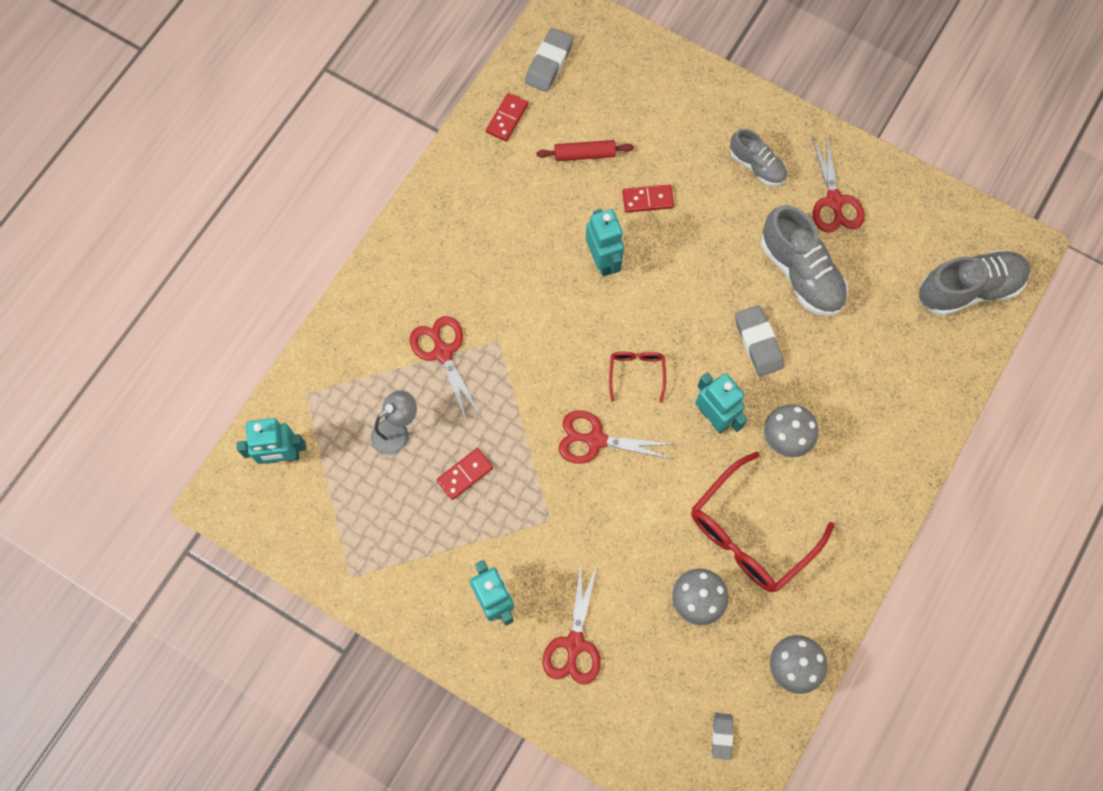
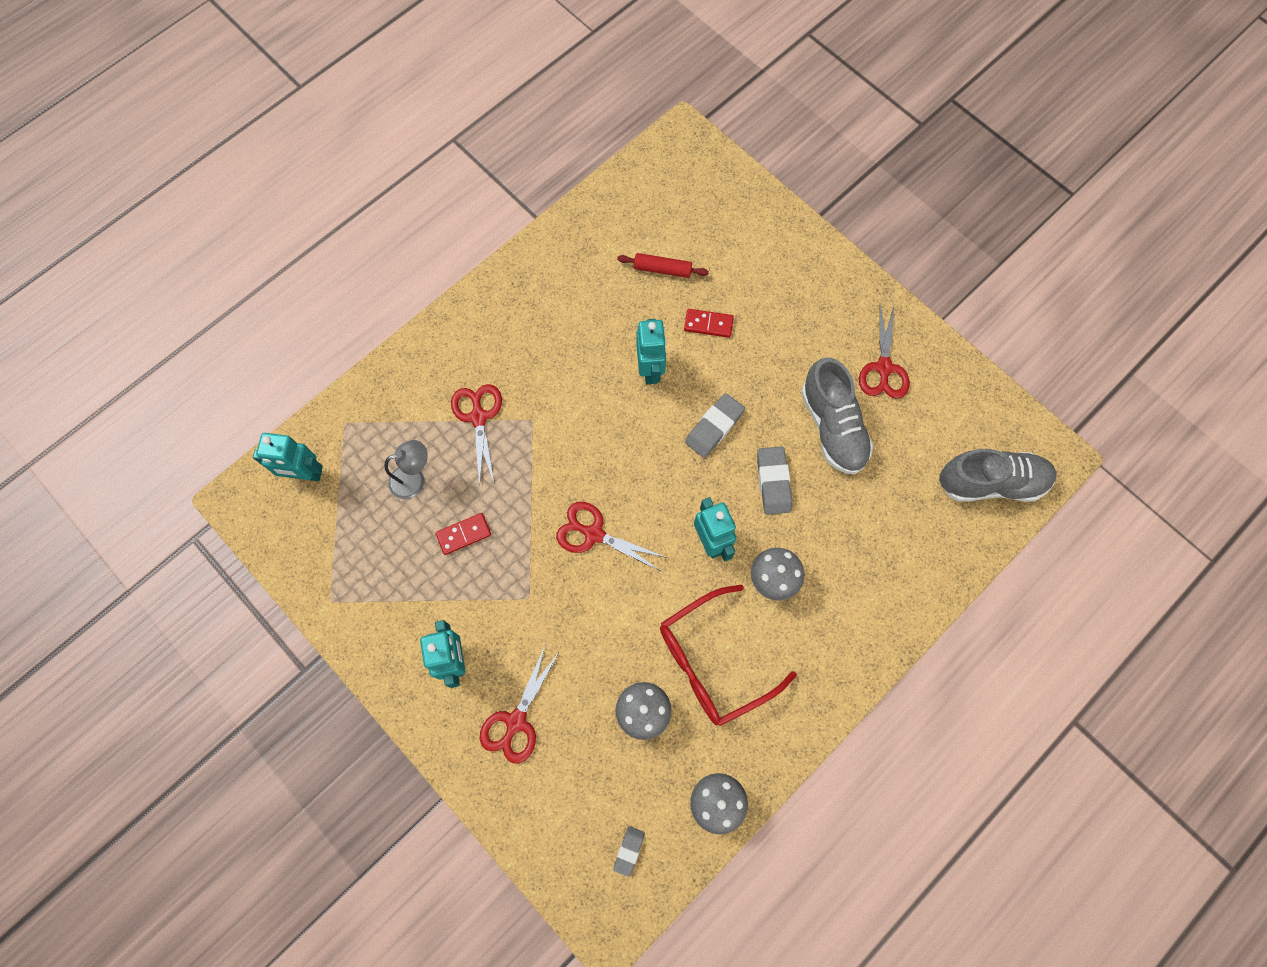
camera: 15 degrees right, 0 degrees up
red domino [486,93,529,142] -> none
grey eraser [525,28,573,92] -> grey eraser moved to [685,393,745,458]
red glasses [609,351,666,403] -> none
grey shoe [730,129,787,186] -> none

